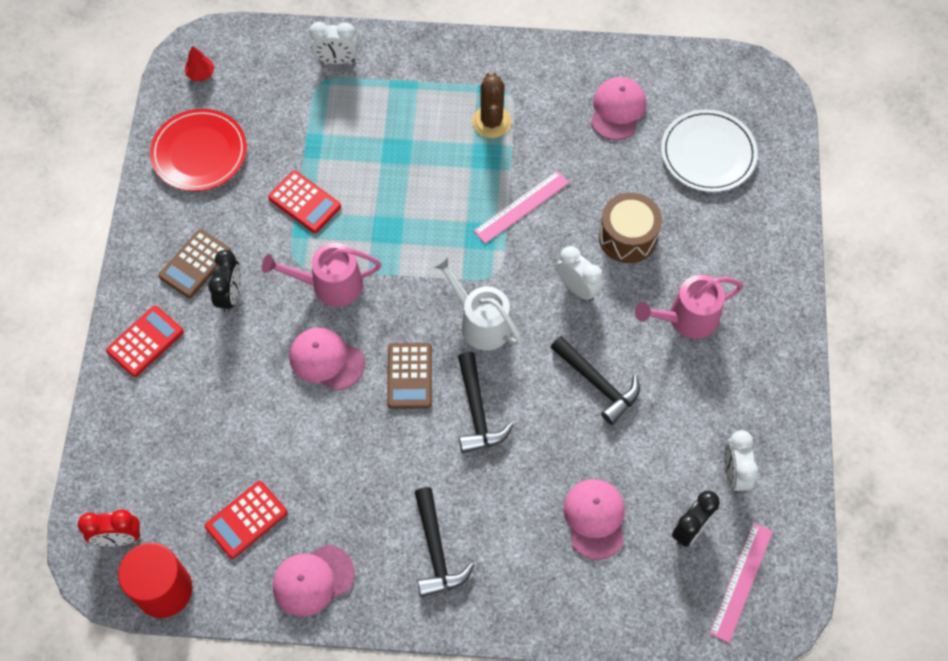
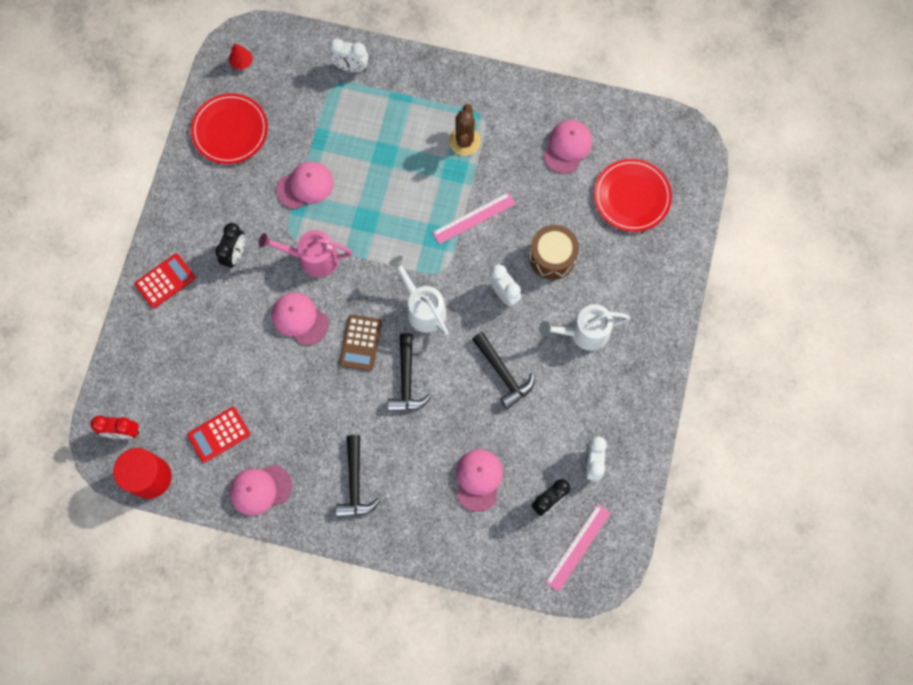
camera: 10 degrees right, 10 degrees up
brown calculator [158,229,231,298] -> none
red calculator [268,171,341,233] -> pink cap [276,162,334,209]
pink watering can [635,275,743,339] -> white watering can [539,304,630,351]
white plate [661,109,758,192] -> red plate [594,159,672,232]

